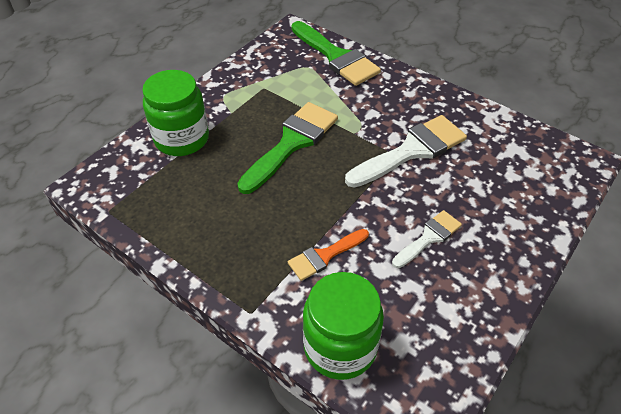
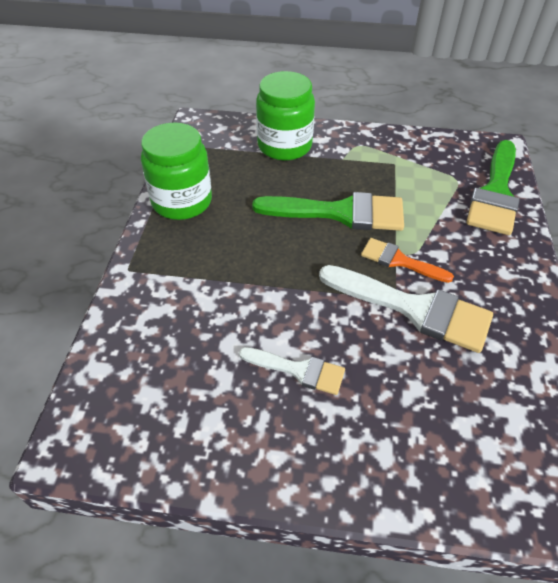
camera: 60 degrees right, 0 degrees up
orange brush [288,229,369,281] -> orange brush moved to [361,238,454,283]
green jar [303,272,384,380] -> green jar moved to [141,122,212,220]

